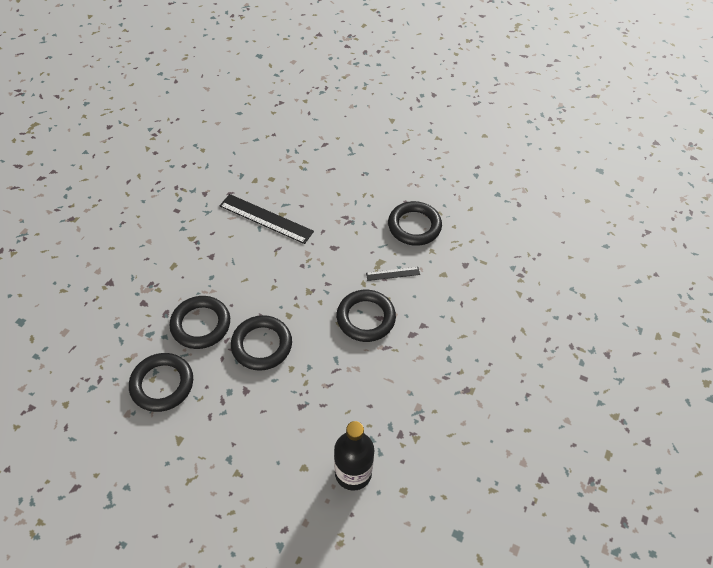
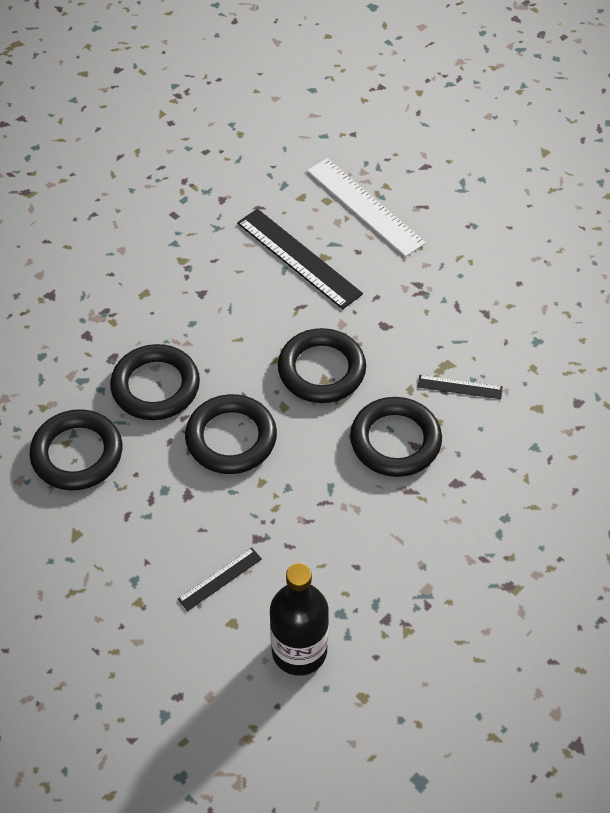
camera: 20 degrees right, 0 degrees up
black ring [388,201,442,246] -> black ring moved to [278,328,366,403]
none -> black ruler [178,547,262,611]
none -> white ruler [307,158,426,257]

